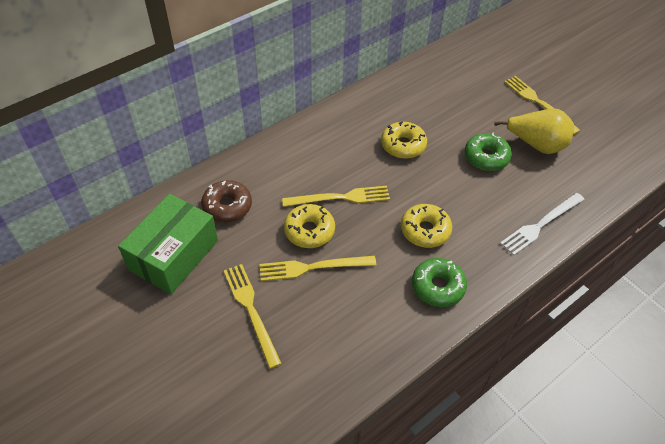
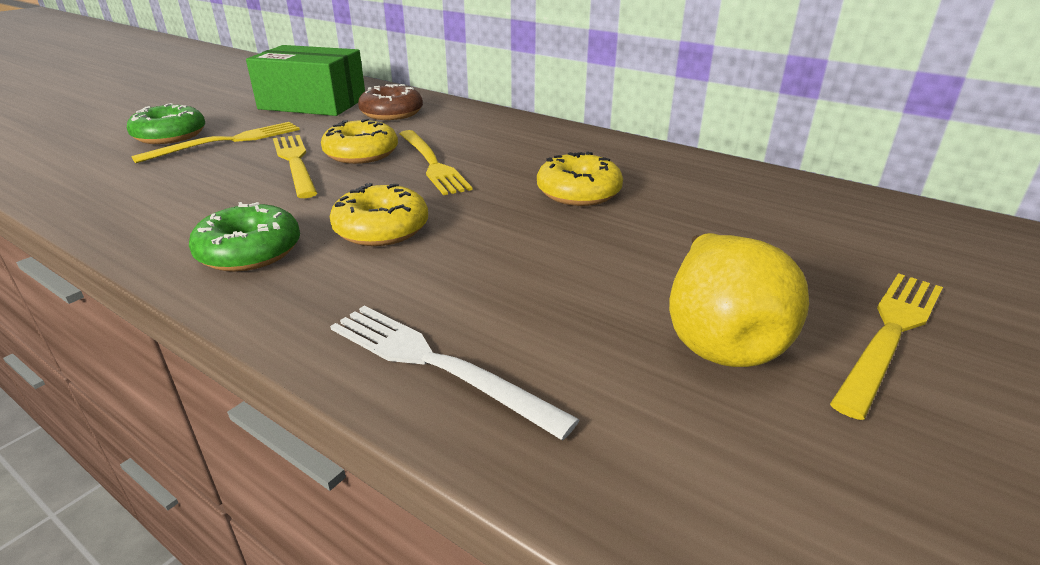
camera: 75 degrees right, 20 degrees down
green donut [465,132,512,171] -> green donut moved to [127,103,205,144]

